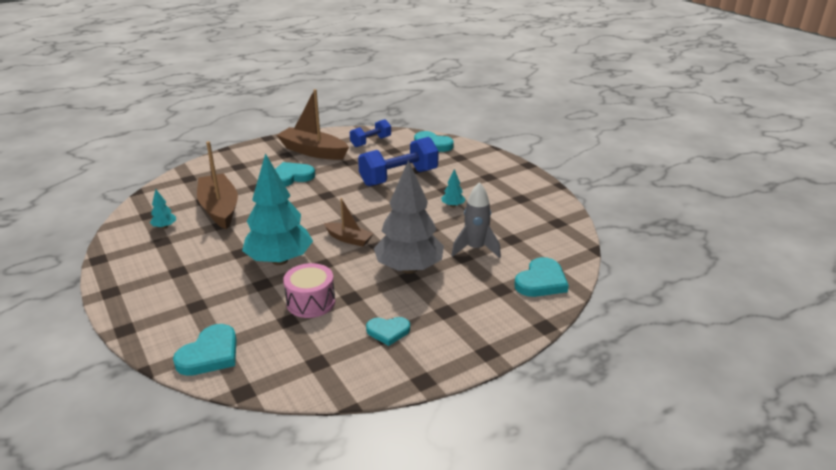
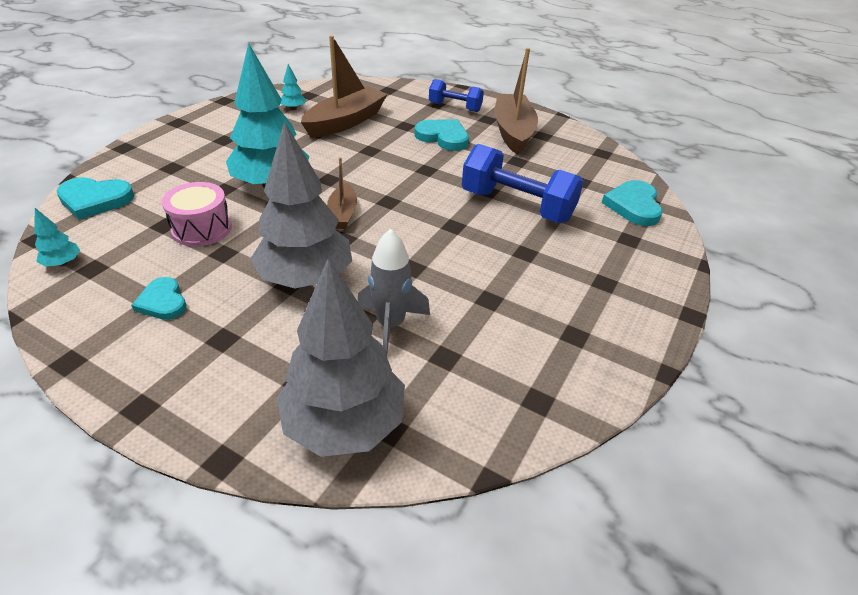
camera: 60 degrees right, 10 degrees up
blue dumbbell [350,119,391,147] -> blue dumbbell moved to [429,79,484,112]
turquoise tree [441,169,465,207] -> turquoise tree moved to [34,208,80,266]
turquoise heart [514,257,569,297] -> grey tree [276,258,405,457]

